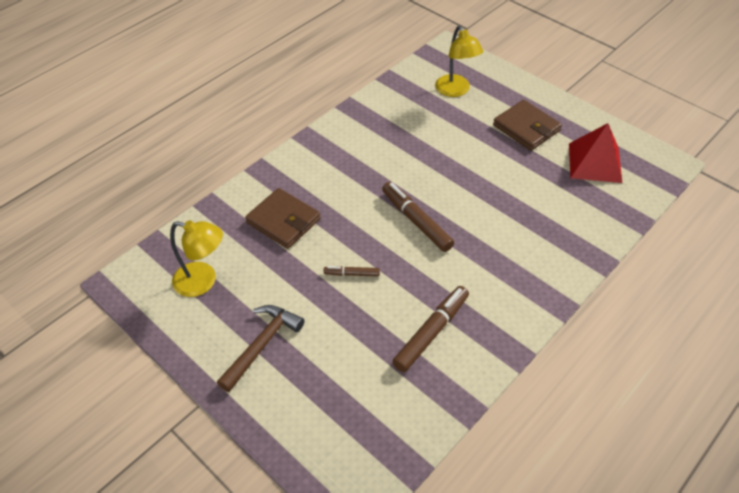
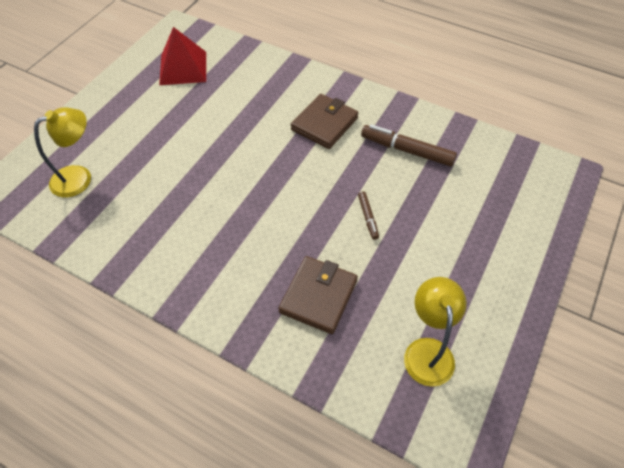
camera: 105 degrees left, 5 degrees up
brown hammer [217,305,305,392] -> none
brown marker [382,182,454,252] -> none
brown wallet [493,100,562,151] -> brown wallet moved to [291,94,358,149]

